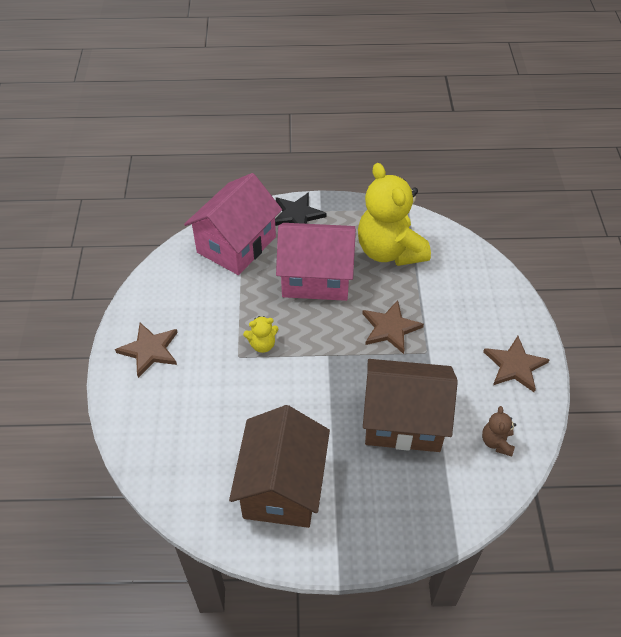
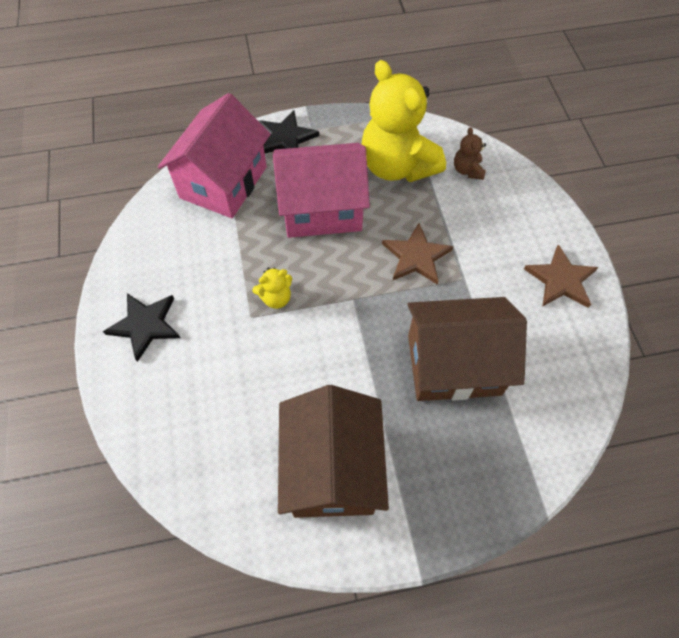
camera: 10 degrees left, 10 degrees up
brown star [115,323,178,378] -> black star [103,293,180,362]
brown teddy bear [482,406,516,456] -> brown teddy bear moved to [454,127,486,180]

